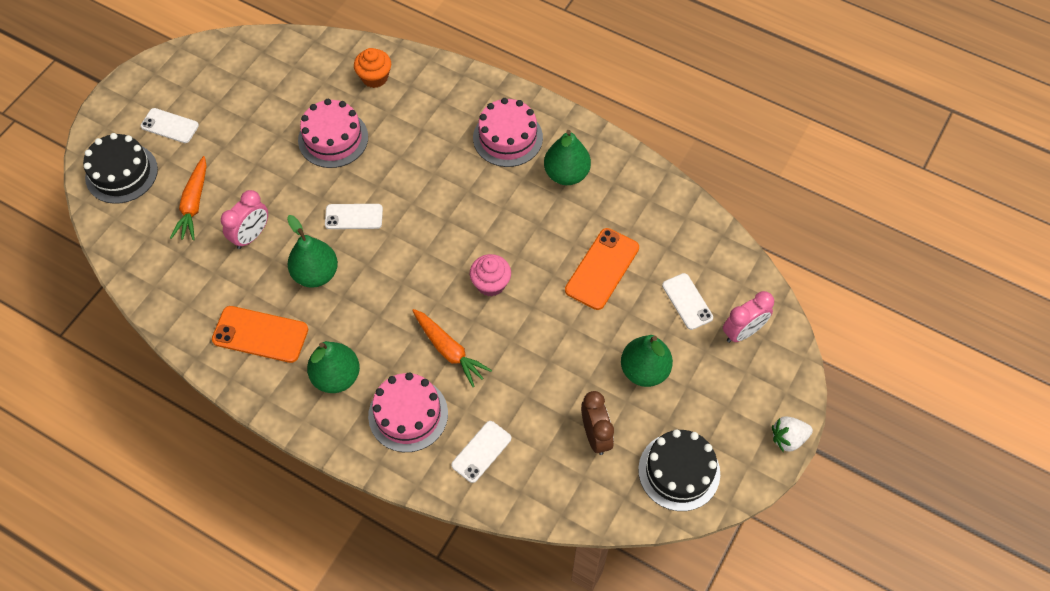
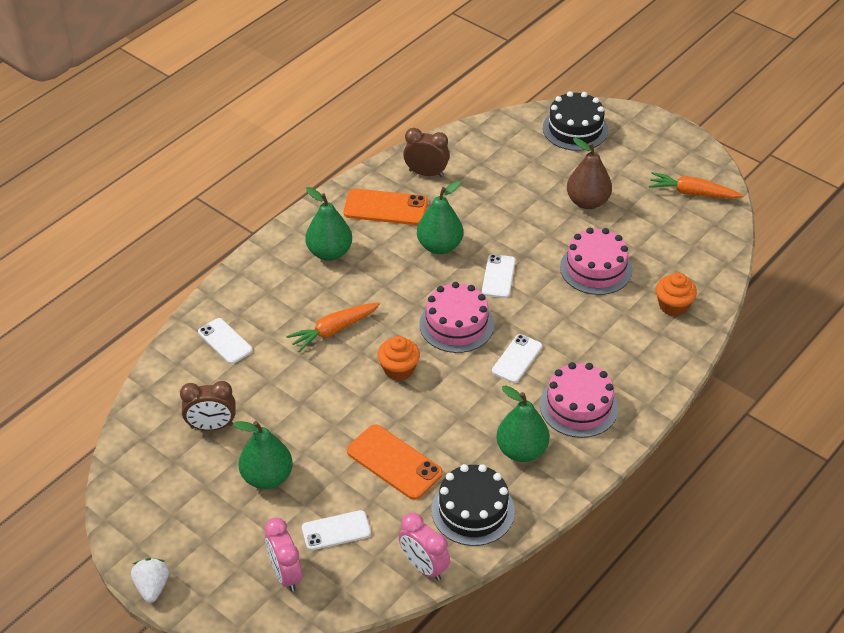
camera: 100 degrees right, 15 degrees down
white phone [141,108,199,143] -> white phone moved to [492,334,542,383]
orange carrot [170,156,207,240] -> orange carrot moved to [649,172,743,199]
orange phone [212,306,308,363] -> orange phone turned 75 degrees clockwise [344,188,428,225]
pink clock [221,190,268,249] -> pink clock moved to [399,513,450,581]
pink cake [368,372,448,452] -> pink cake moved to [419,282,494,353]
pink cupcake [470,254,511,296] -> orange cupcake [378,336,420,381]
black cake [638,429,720,511] -> black cake moved to [432,464,515,546]
none -> brown clock [403,128,450,177]
none -> brown pear [567,138,612,209]

